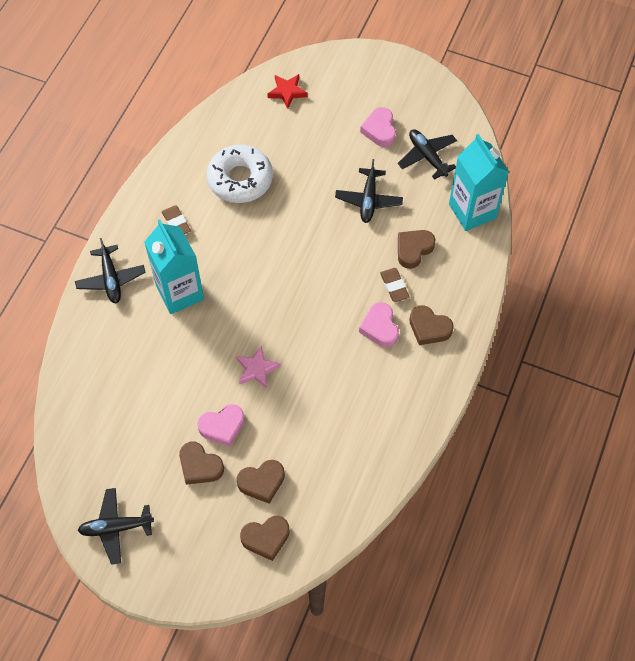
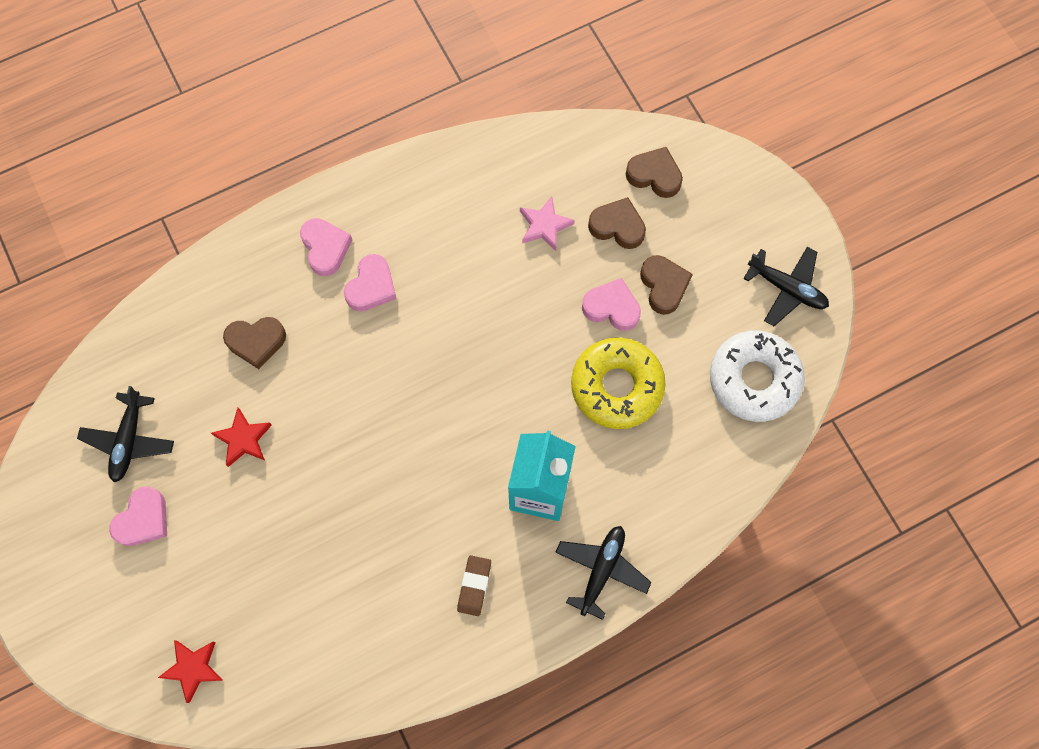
camera: 140 degrees left, 10 degrees up
white donut [207,145,273,203] -> white donut moved to [710,331,805,422]
pink star [236,345,281,389] -> pink star moved to [520,196,575,251]
black plane [335,159,403,223] -> red star [211,408,272,467]
brown eraser [380,268,410,302] -> none
brown heart [409,305,454,345] -> pink heart [300,218,352,276]
turquoise carton [449,134,509,231] -> none
none -> yellow donut [571,337,666,429]

